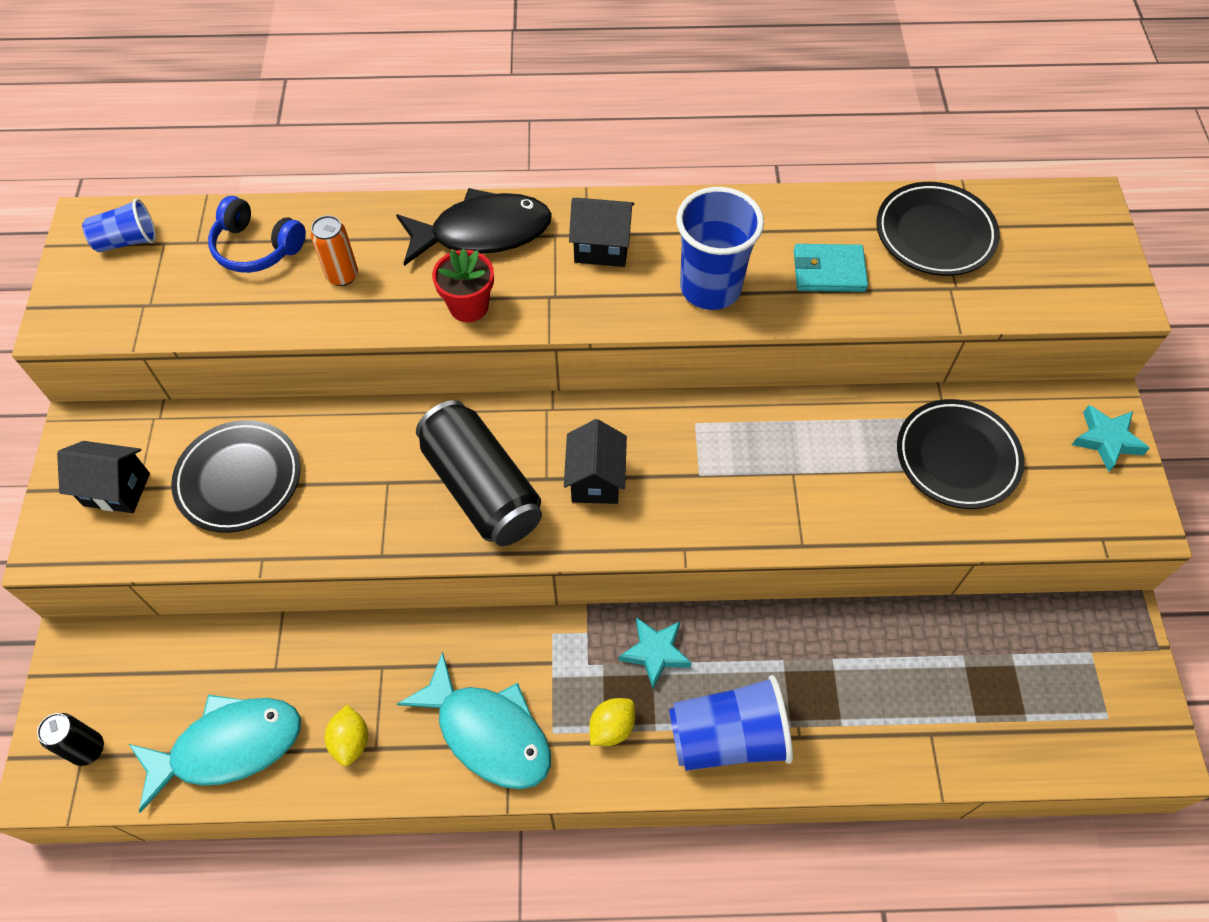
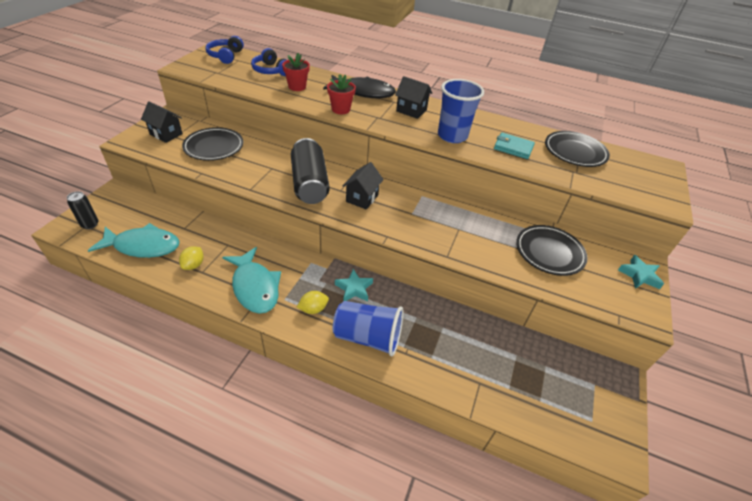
camera: 20 degrees right, 15 degrees down
blue cup [82,199,156,252] -> blue headphones [205,36,244,64]
orange can [311,215,358,286] -> red flower pot [282,53,310,91]

